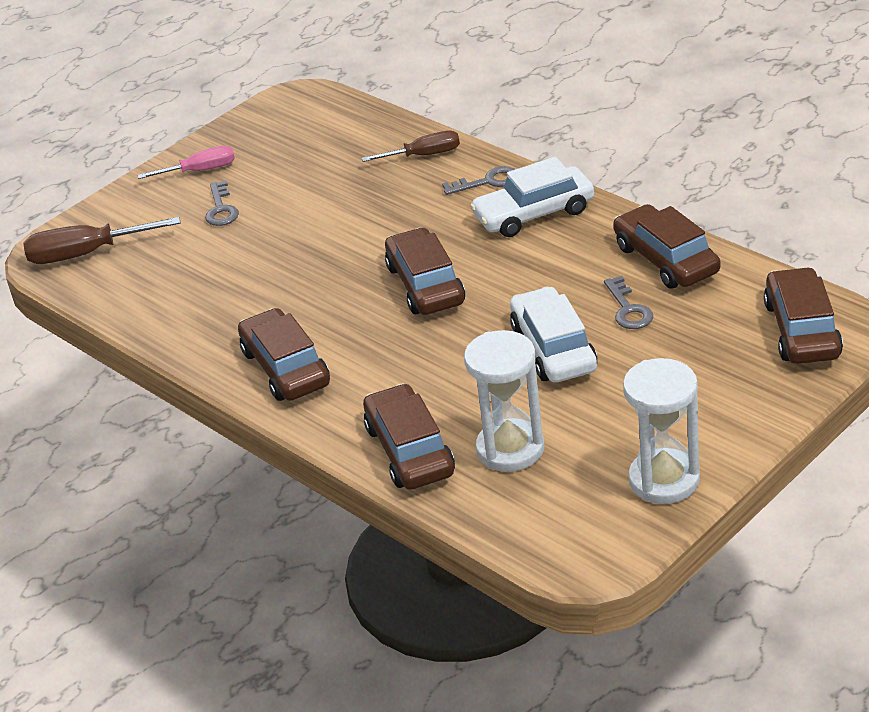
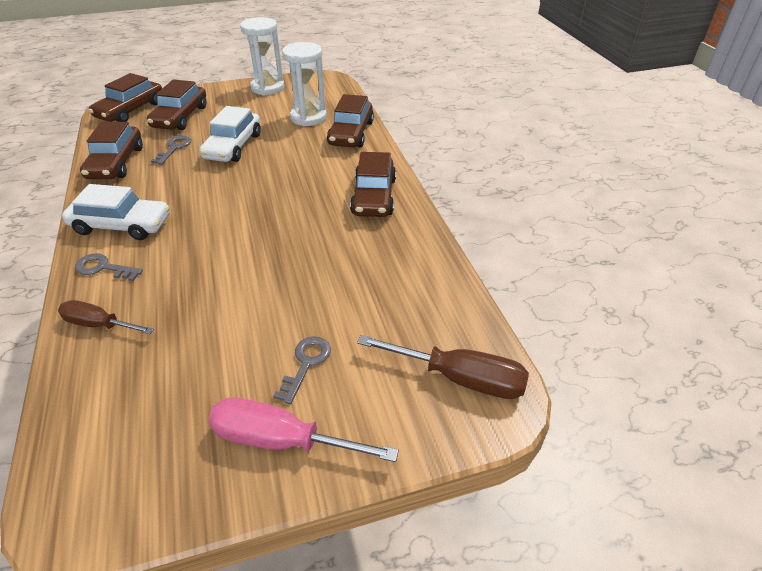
camera: 155 degrees left, 5 degrees up
pink screwdriver [137,146,235,179] -> pink screwdriver [208,397,399,462], size x1.51
brown car [385,227,465,315] -> brown car moved to [147,79,206,130]

